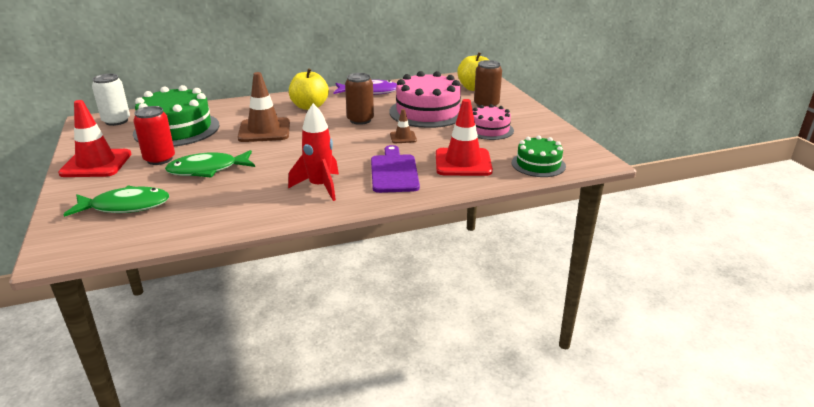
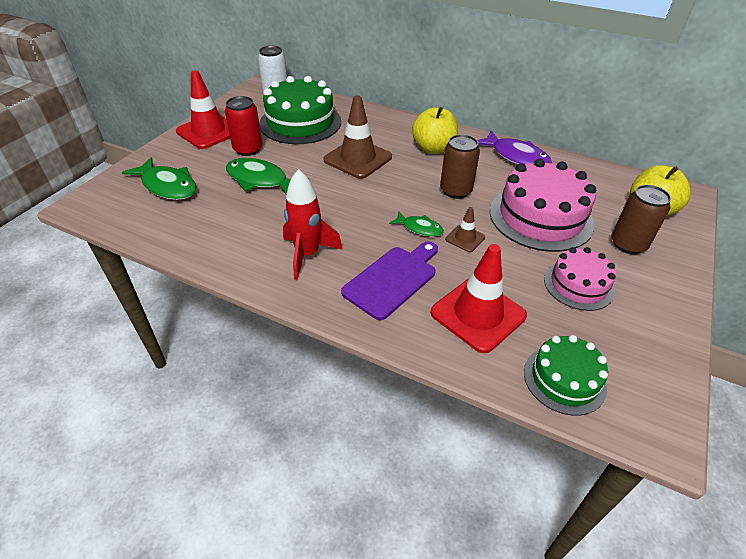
camera: 45 degrees right, 15 degrees up
none -> green fish [389,211,444,237]

